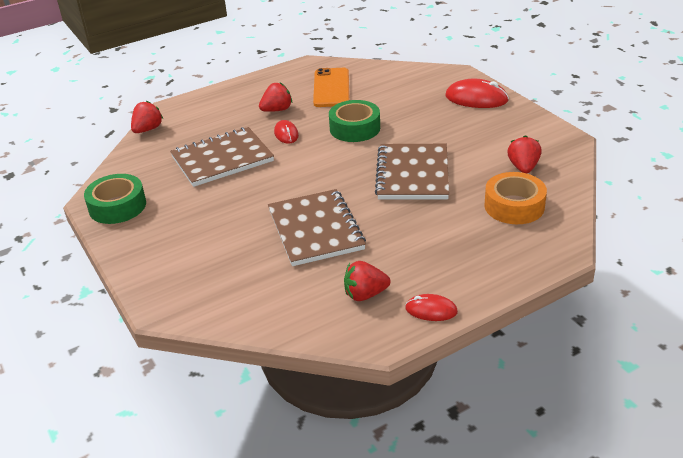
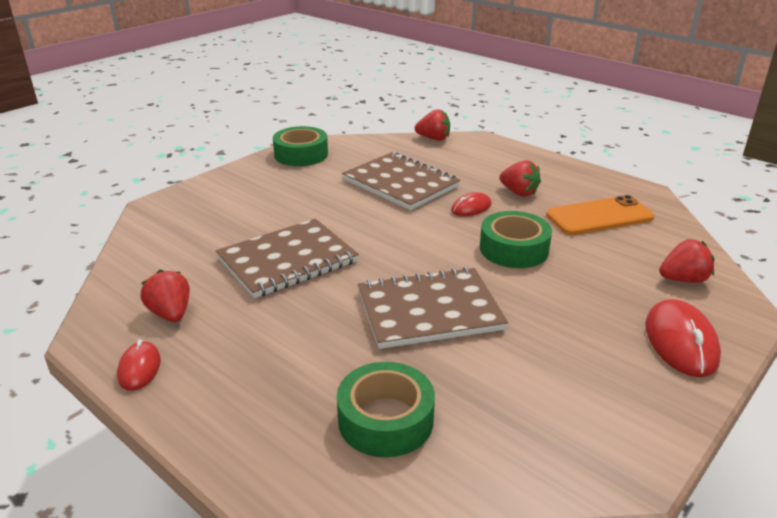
camera: 70 degrees right, 5 degrees down
orange tape [484,172,547,224] -> green tape [337,362,435,457]
red strawberry [507,135,542,174] -> red strawberry moved to [659,239,715,283]

